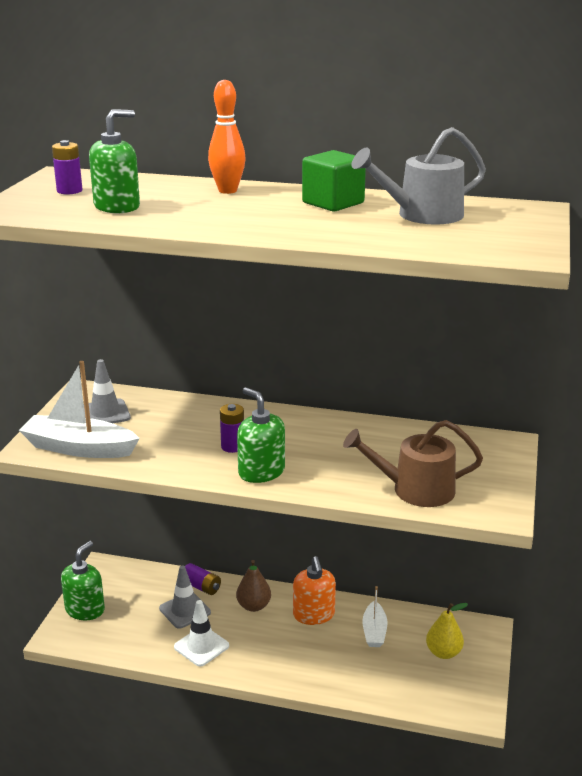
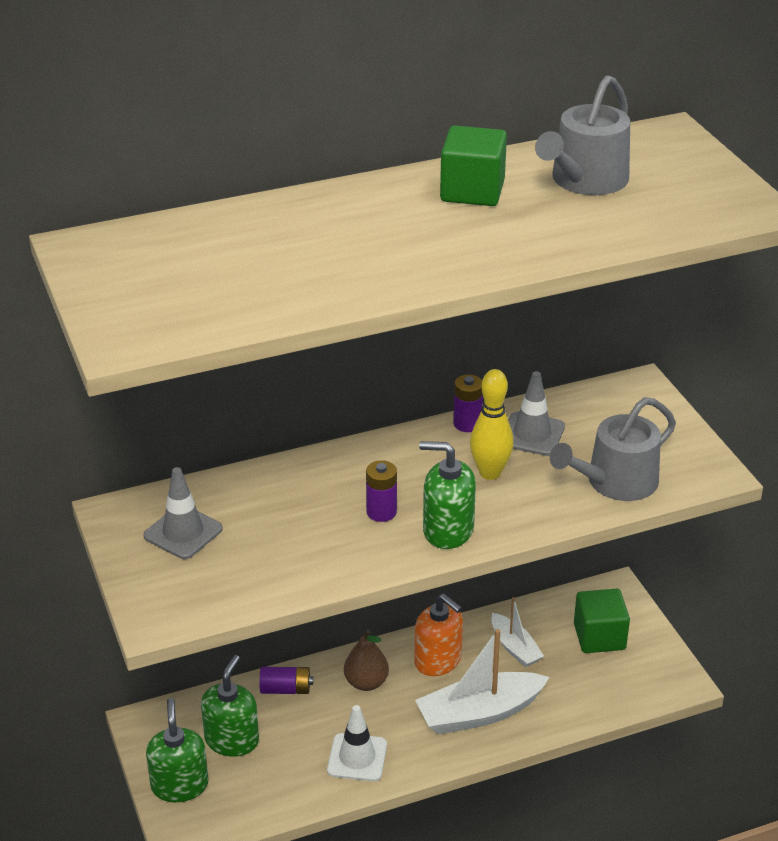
camera: 35 degrees left, 10 degrees up
white boat [19,361,140,458] -> white boat moved to [415,629,550,735]
purple battery [52,140,82,194] -> purple battery moved to [453,375,483,432]
green soap dispenser [89,109,140,213] -> green soap dispenser moved to [201,655,259,757]
grey traffic cone [159,565,211,629] -> grey traffic cone moved to [508,371,565,456]
orange bowling pin [208,80,246,194] -> none
brown watering can [343,420,483,507] -> grey watering can [550,397,676,501]
yellow pear [426,603,468,659] -> green cube [574,589,630,653]
none -> yellow bowling pin [470,369,513,480]

